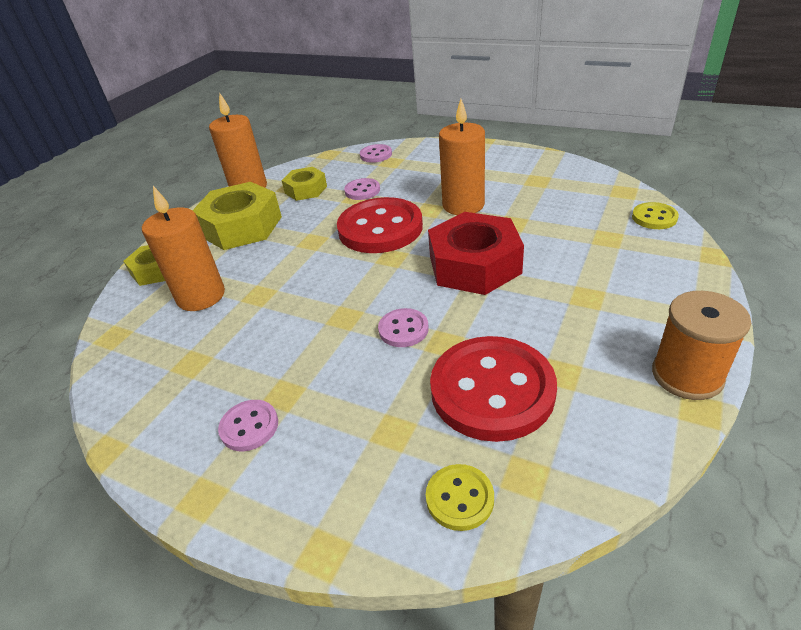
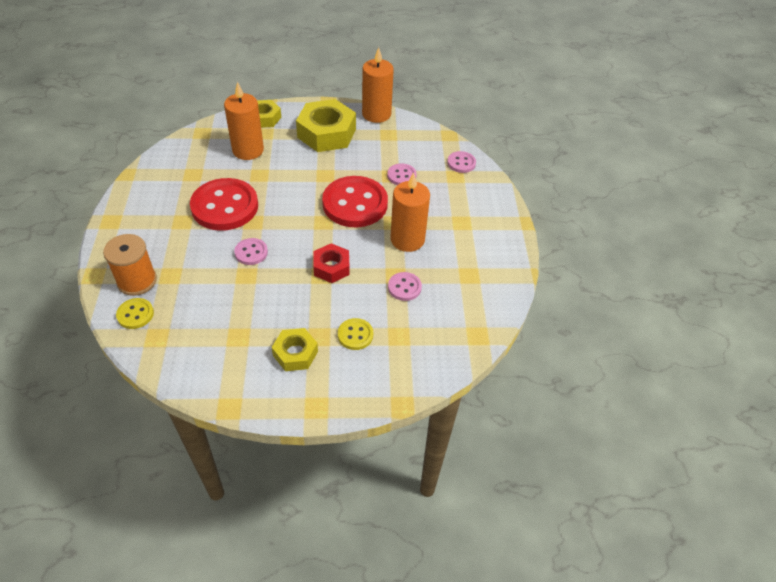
camera: 55 degrees right, 10 degrees up
pink button [218,400,278,451] -> pink button moved to [388,272,422,301]
yellow nut [281,167,327,201] -> yellow nut moved to [272,328,318,371]
red nut [428,212,524,295] -> red nut [313,243,350,283], size x0.57
red button [430,336,557,442] -> red button moved to [190,178,258,231]
yellow button [632,202,679,229] -> yellow button moved to [338,318,373,350]
orange spool [652,291,751,400] -> orange spool moved to [103,234,157,296]

